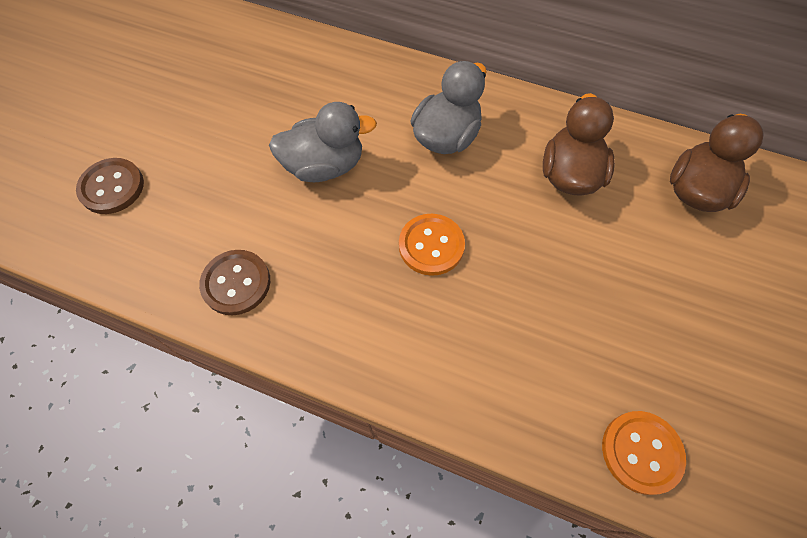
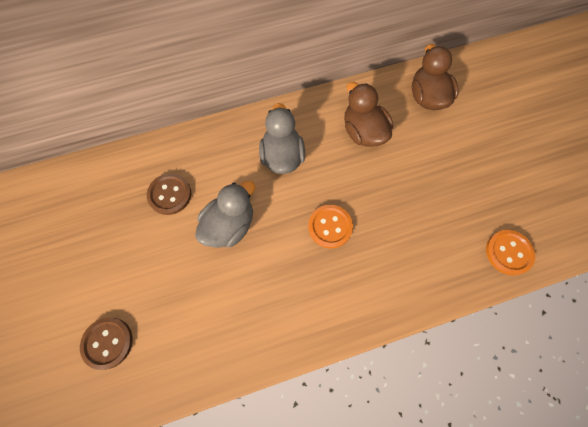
camera: 40 degrees left, 5 degrees up
brown button [199,250,270,315] -> brown button moved to [147,173,191,215]

